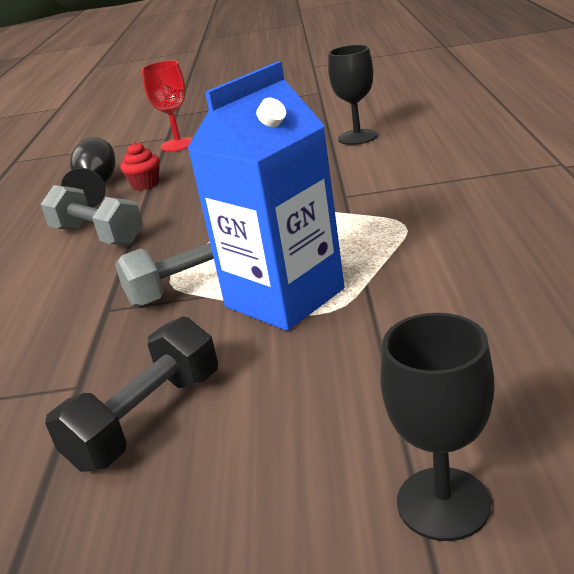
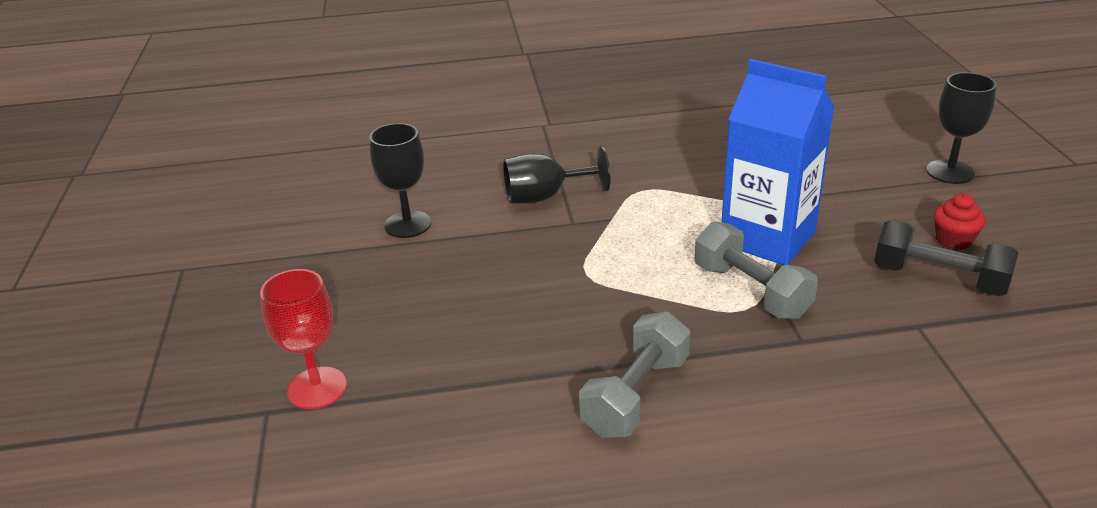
camera: 100 degrees left, 5 degrees up
black goblet [61,137,115,208] -> black goblet moved to [503,146,610,204]
red cupcake [120,142,160,190] -> red cupcake moved to [933,193,986,250]

